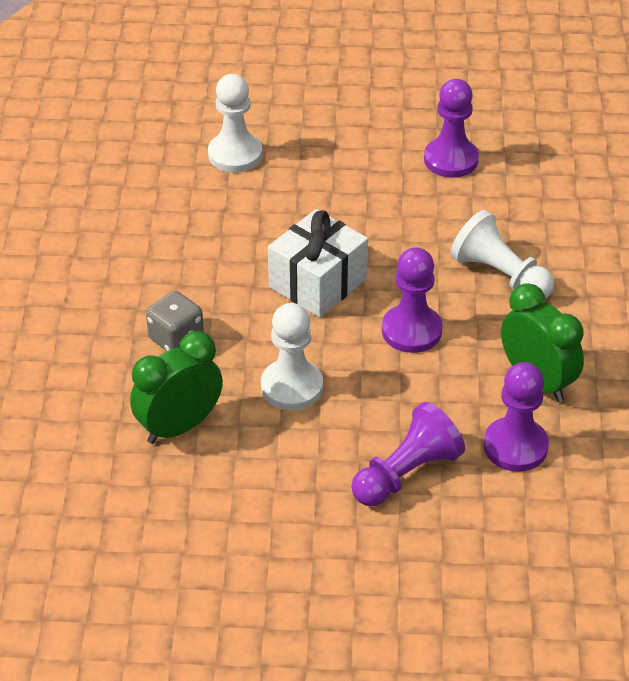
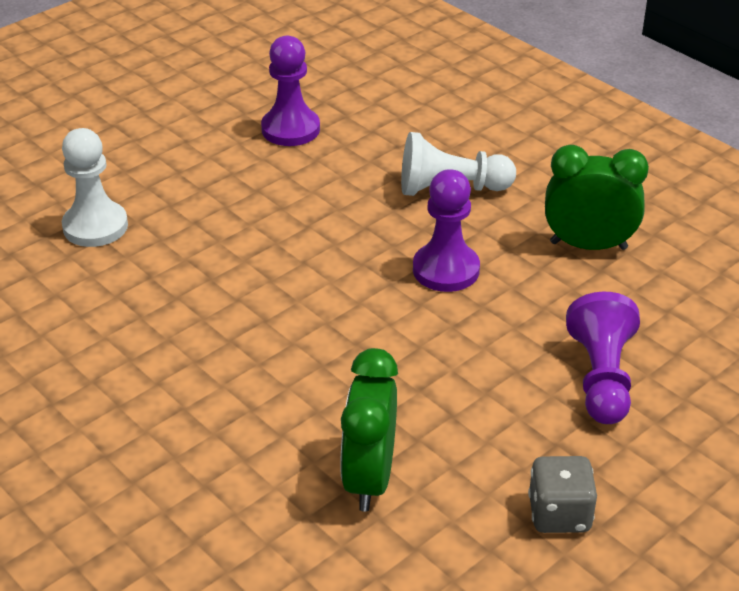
camera: 45 degrees left, 5 degrees down
grey dice [146,291,204,351] -> grey dice moved to [528,456,597,533]
white pawn [261,303,323,410] -> none
white gift [268,209,368,317] -> none
purple pawn [483,362,549,472] -> none

